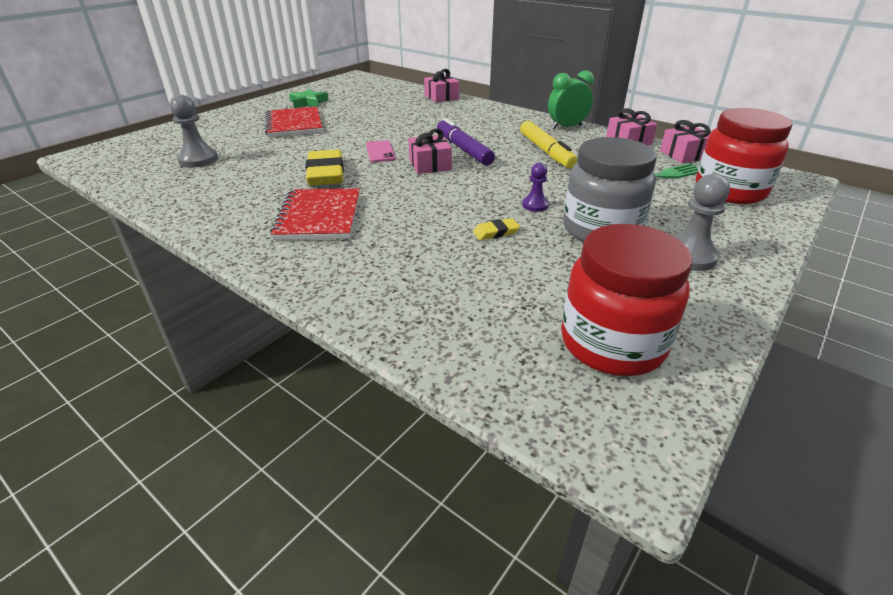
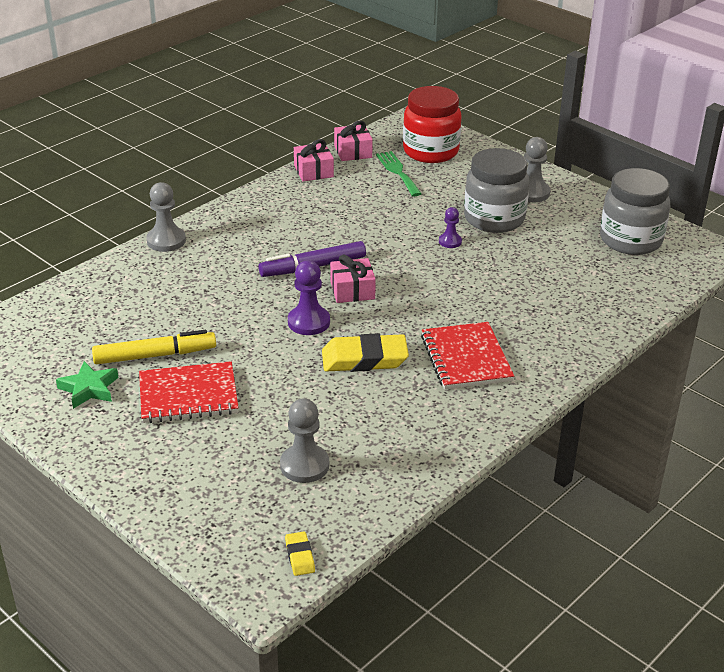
camera: 85 degrees left, 0 degrees up
red notebook [270,188,360,240] -> red notebook turned 75 degrees clockwise [421,322,514,389]
pink phone [366,140,396,162] -> purple pawn [288,260,330,335]
pink gift [424,69,459,103] -> none
yellow eraser [473,218,520,240] -> yellow eraser moved to [285,531,315,576]
yellow marker [520,121,578,168] -> yellow marker moved to [92,330,216,364]
green clock [548,70,594,129] -> none
red jar [561,224,692,376] -> grey jar [600,168,670,255]
none -> grey pawn [146,182,186,252]

